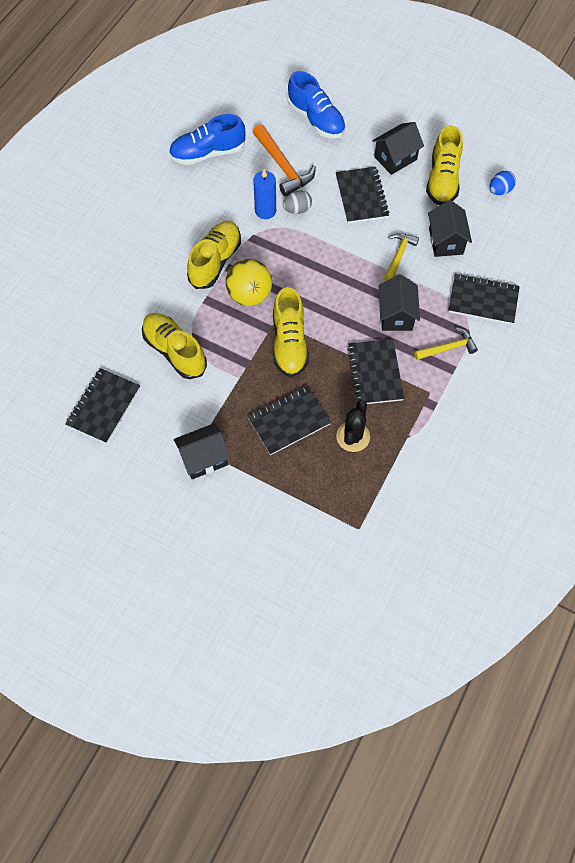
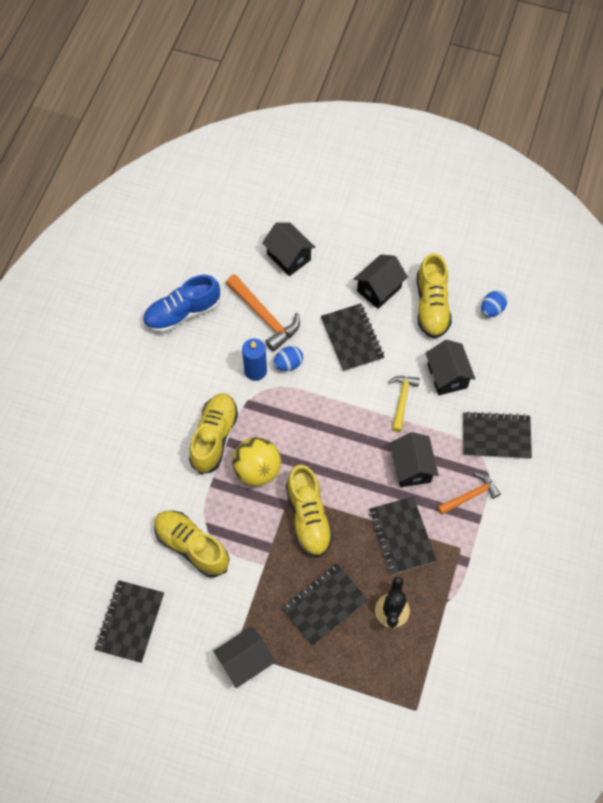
camera: 10 degrees left, 0 degrees up
grey egg [283,190,312,214] -> blue egg [273,346,303,371]
blue shoe [287,71,346,139] -> black house [262,222,316,276]
yellow hammer [414,327,478,360] -> orange hammer [437,472,501,515]

